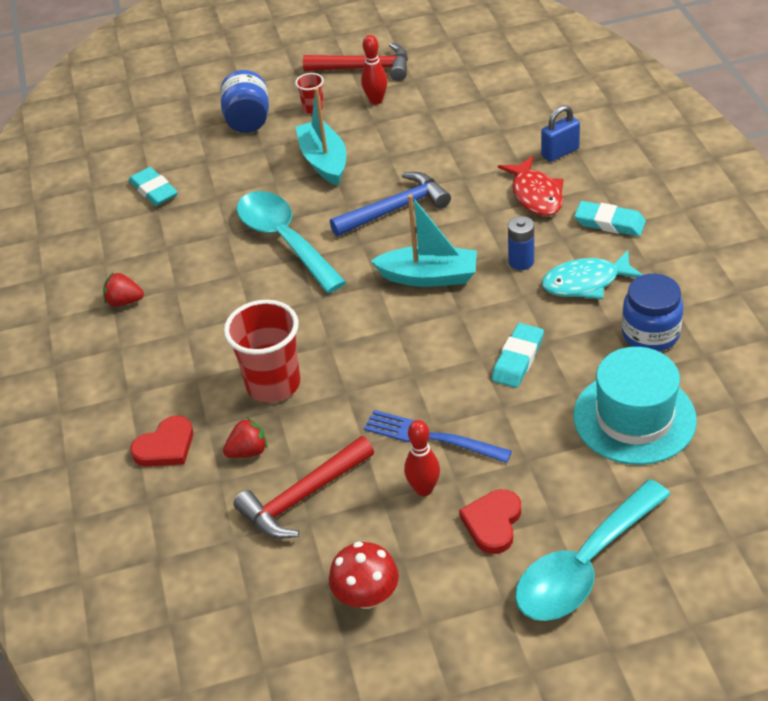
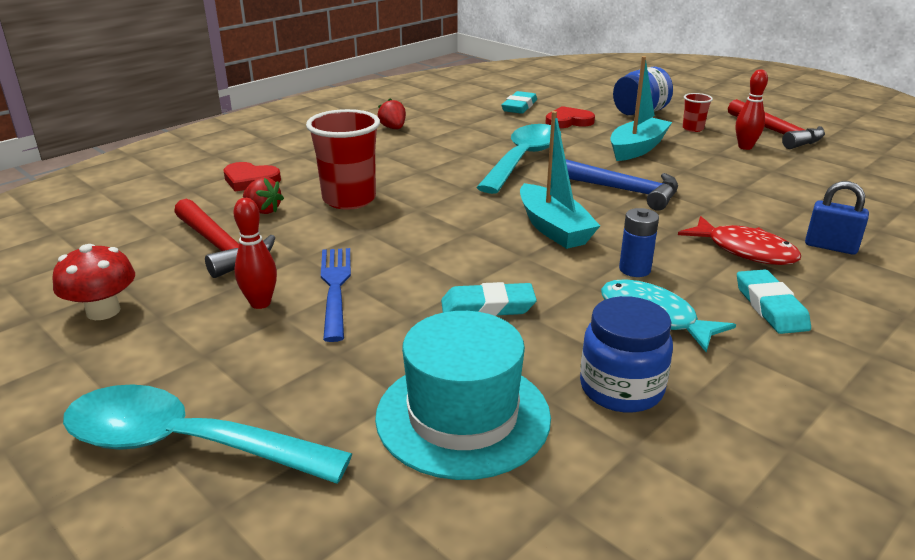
camera: 55 degrees right, 15 degrees down
red hammer [233,436,374,539] -> red hammer turned 150 degrees counterclockwise [174,199,275,278]
red heart [459,489,521,554] -> red heart moved to [545,106,595,128]
red fish [498,156,563,216] -> red fish turned 90 degrees counterclockwise [678,216,801,265]

